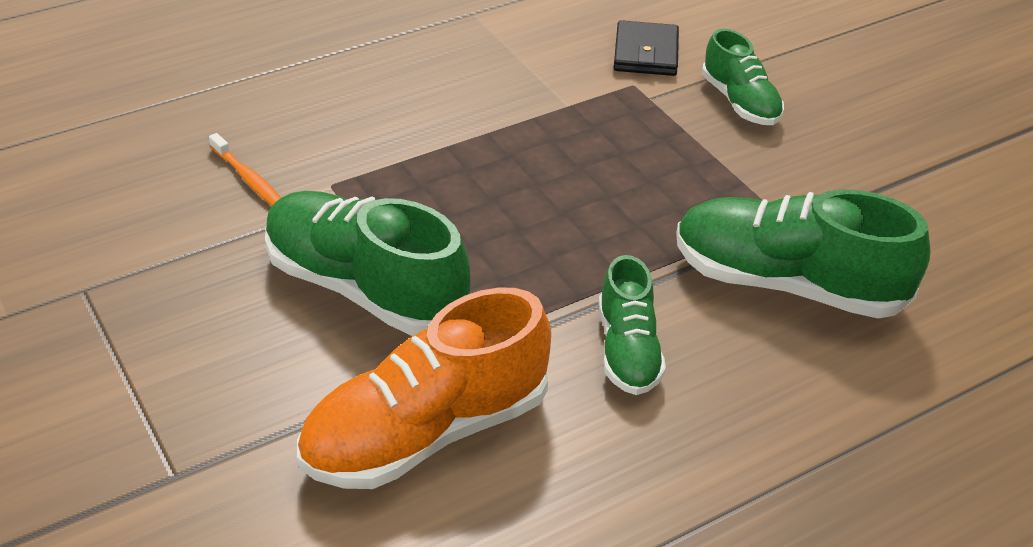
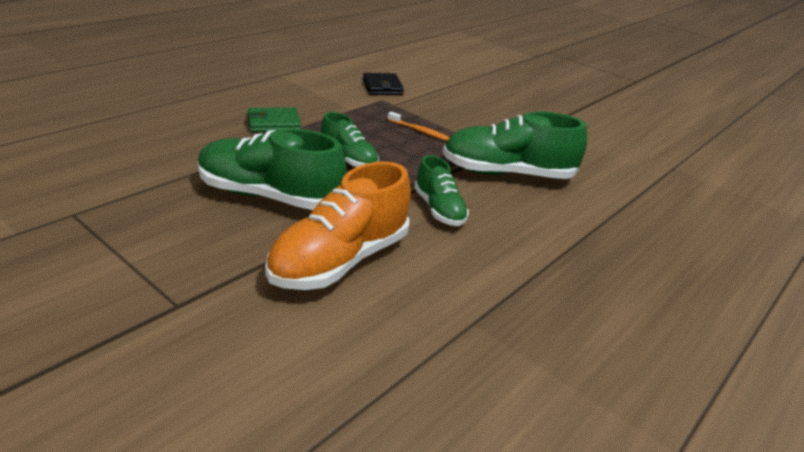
camera: 20 degrees left, 10 degrees down
orange toothbrush [209,133,281,206] -> orange toothbrush moved to [388,111,449,141]
green shoe [702,28,784,125] -> green shoe moved to [321,112,379,167]
none -> green wallet [247,108,301,132]

